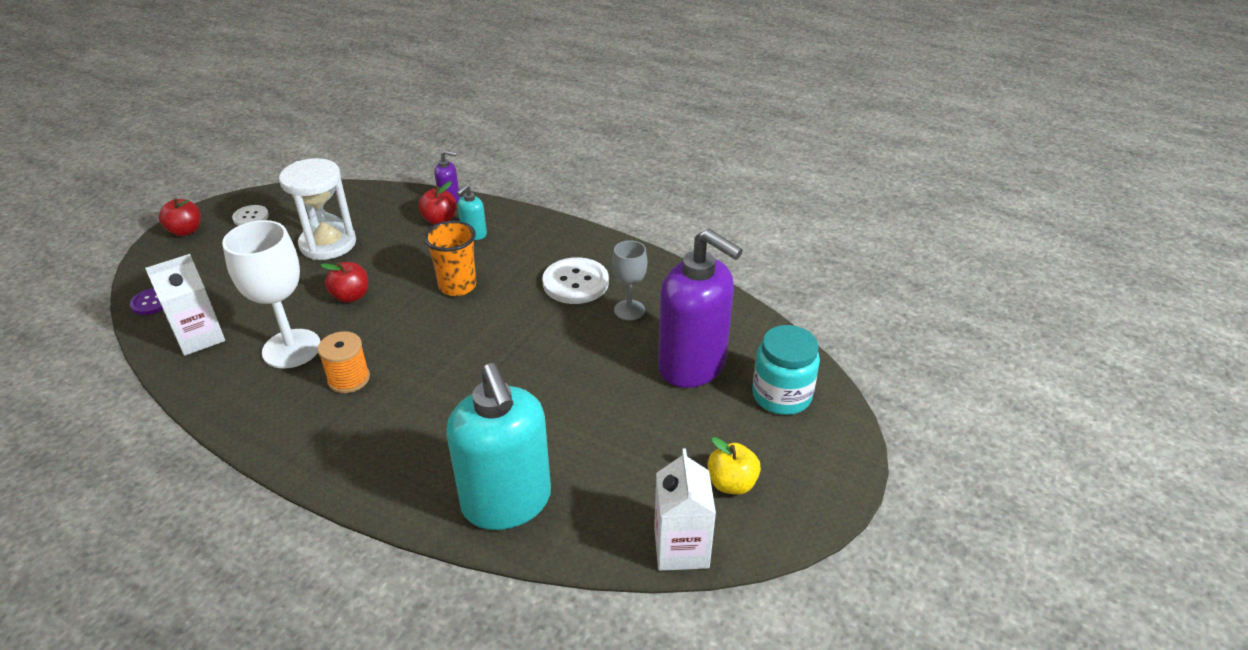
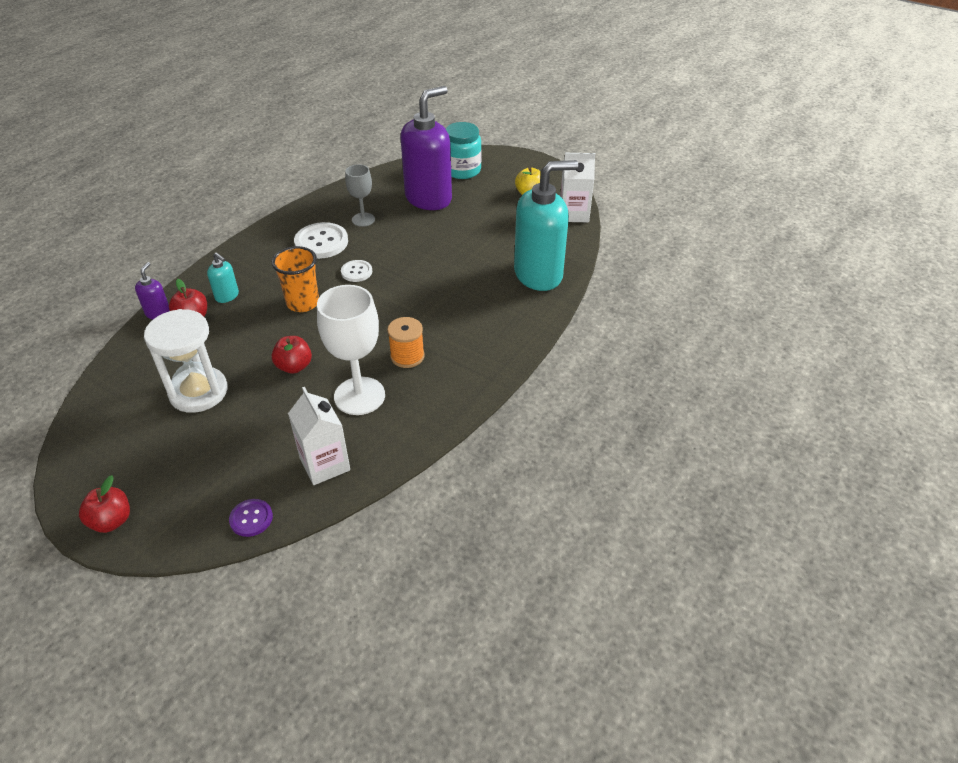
camera: 85 degrees left, 5 degrees up
white button [232,205,269,226] -> white button moved to [341,260,372,282]

